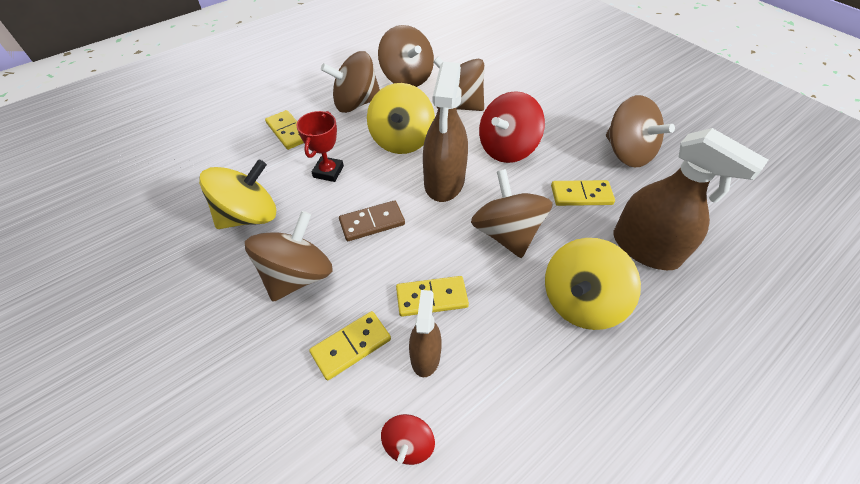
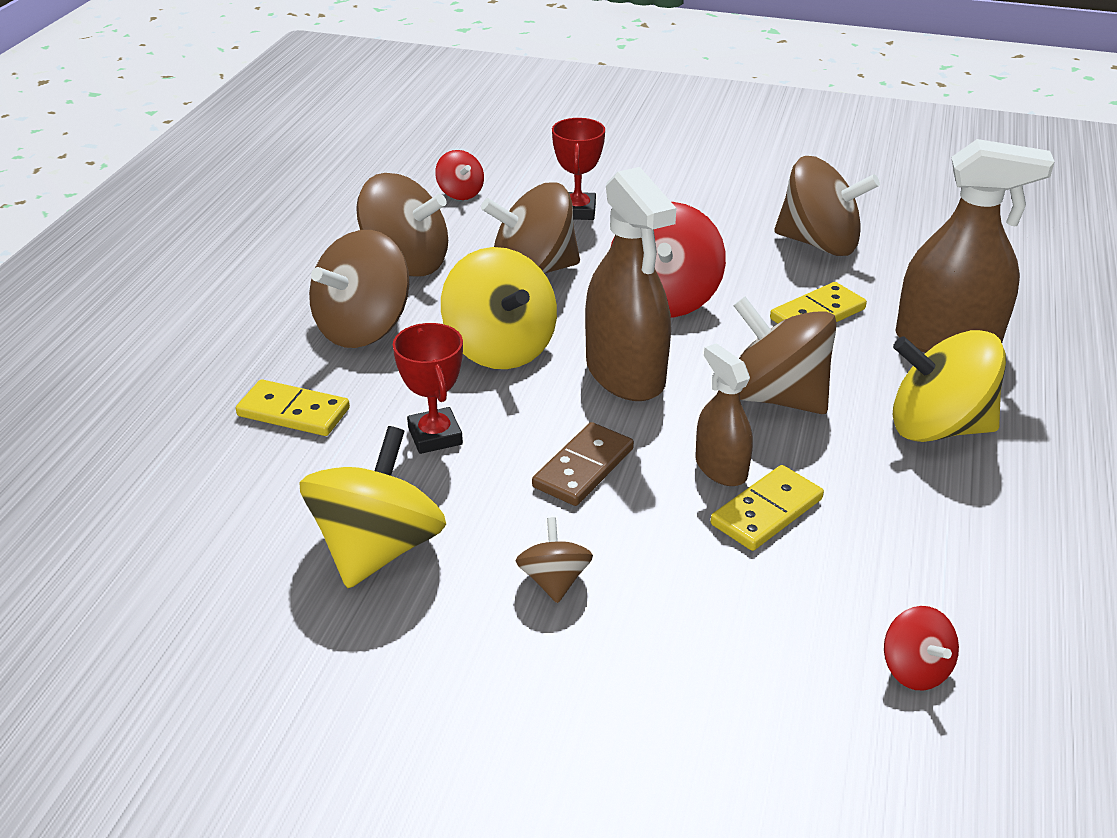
camera: 35 degrees left, 15 degrees down
brown spinning top [245,211,333,302] -> brown spinning top [516,517,593,603], size x0.51
yellow domino [309,311,391,380] -> none
brown spray bottle [409,290,442,377] -> brown spray bottle moved to [695,343,753,486]
yellow spinning top [545,238,641,330] -> yellow spinning top turned 90 degrees clockwise [892,330,1006,442]
none -> red spinning top [435,150,484,200]
none -> red trophy [552,118,605,220]

